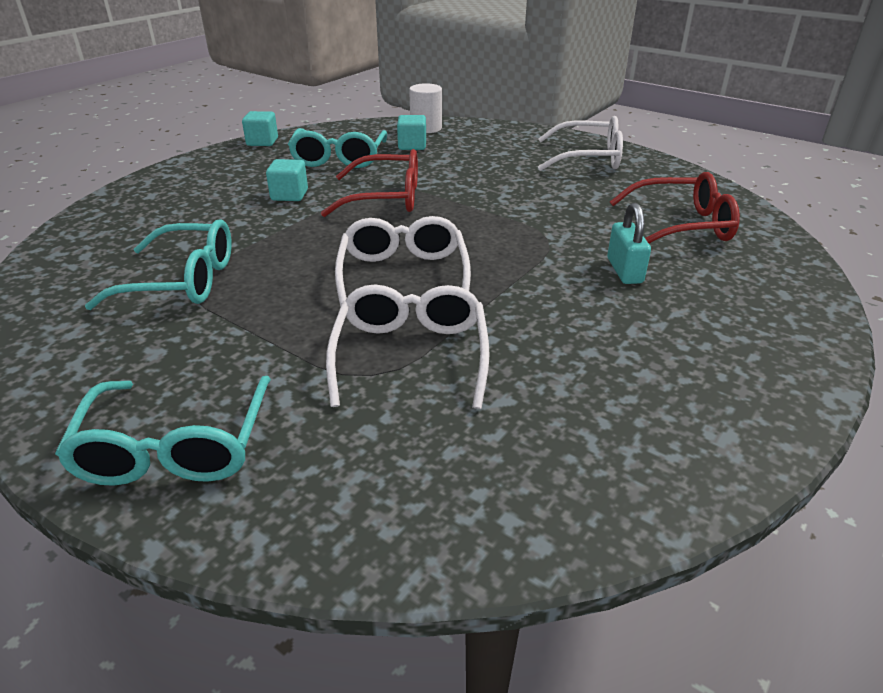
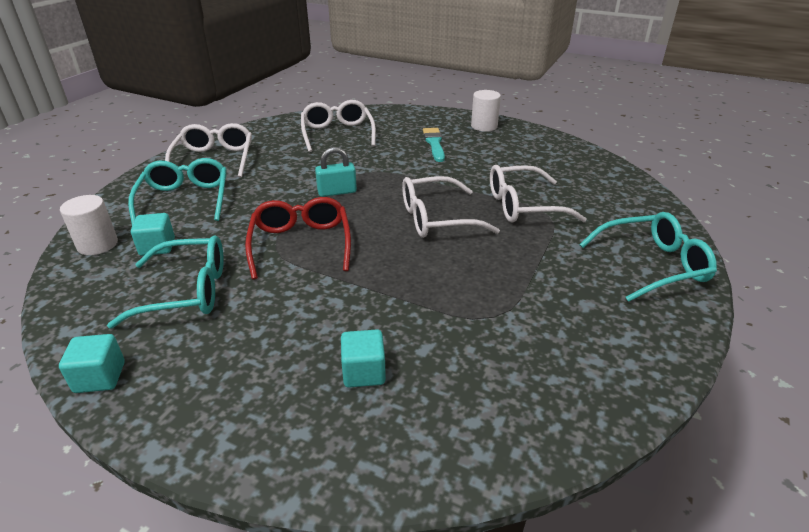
camera: 100 degrees left, 0 degrees up
turquoise glasses [85,219,232,310] -> turquoise glasses moved to [128,158,227,226]
turquoise cube [266,159,308,201] -> turquoise cube moved to [341,329,386,388]
turquoise padlock [607,203,651,284] -> turquoise padlock moved to [315,147,357,197]
red glasses [610,172,740,243] -> white glasses [301,100,376,152]
none -> turquoise brush [423,128,445,162]
none -> white cylinder [471,90,501,132]

